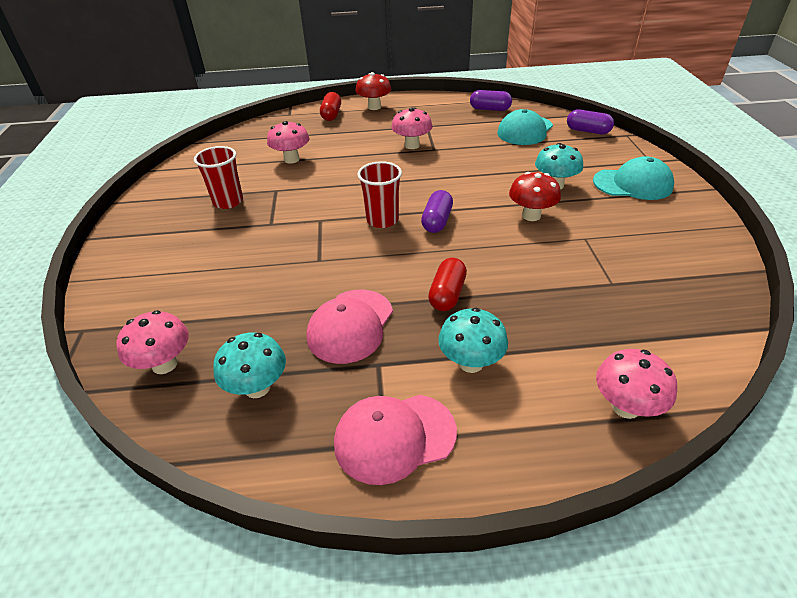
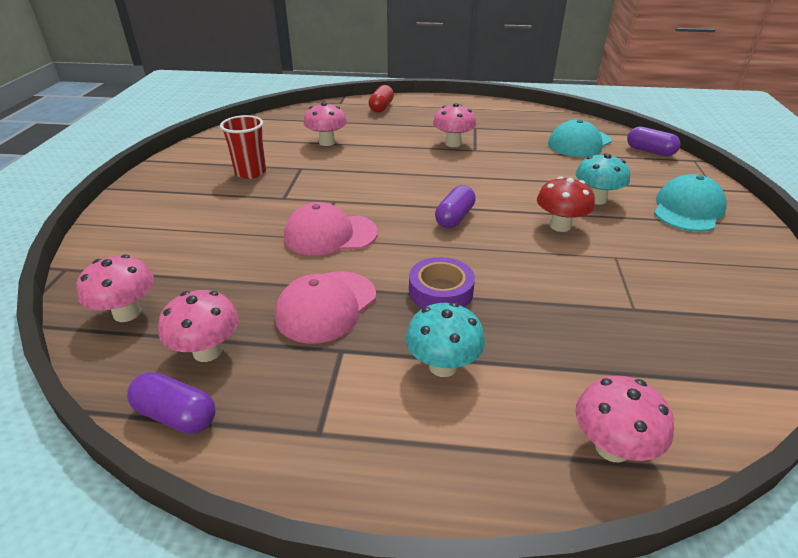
camera: 10 degrees right, 5 degrees down
turquoise mushroom [213,332,286,398] -> pink mushroom [158,290,239,362]
pink cap [334,395,457,485] -> pink cap moved to [284,202,378,256]
red mushroom [355,72,391,110] -> none
red cup [357,161,402,228] -> none
red capsule [428,258,467,311] -> purple tape [409,257,475,308]
purple capsule [470,90,512,111] -> purple capsule moved to [127,372,216,434]
turquoise cap [593,156,674,200] -> turquoise cap turned 75 degrees counterclockwise [654,174,727,232]

